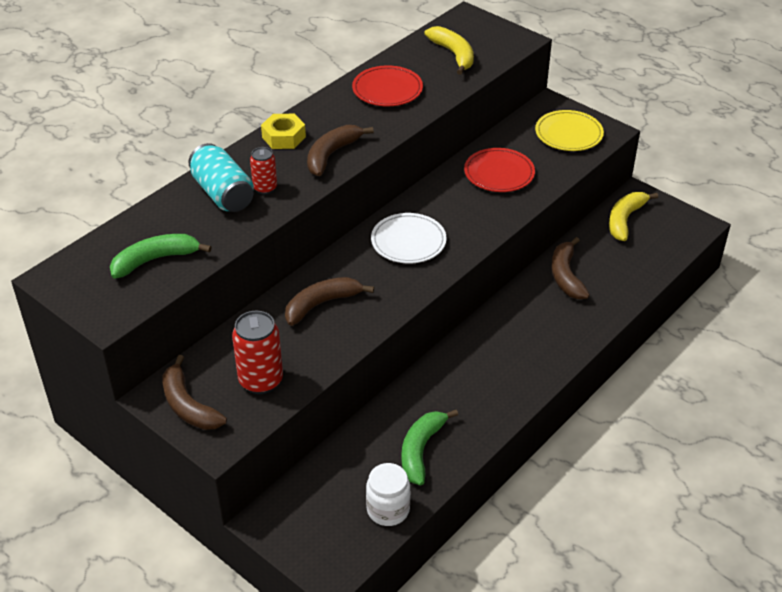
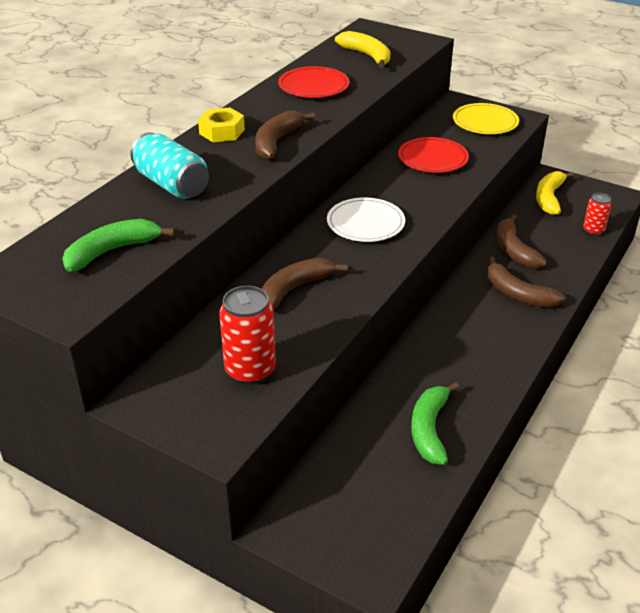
camera: 10 degrees left, 5 degrees down
brown banana [162,355,227,430] -> brown banana moved to [487,257,565,307]
red can [250,147,277,194] -> red can moved to [583,193,612,236]
white jar [366,463,410,526] -> none

